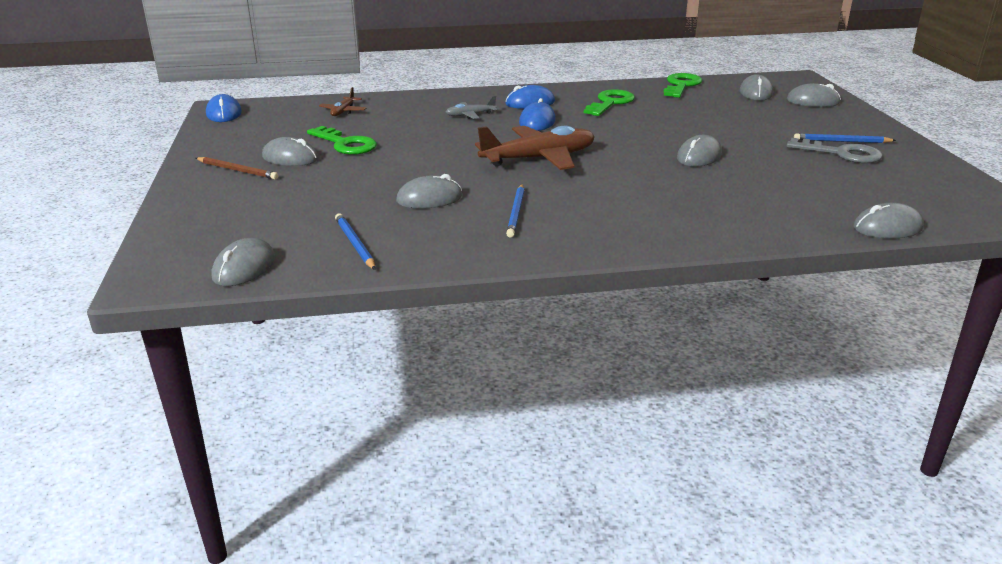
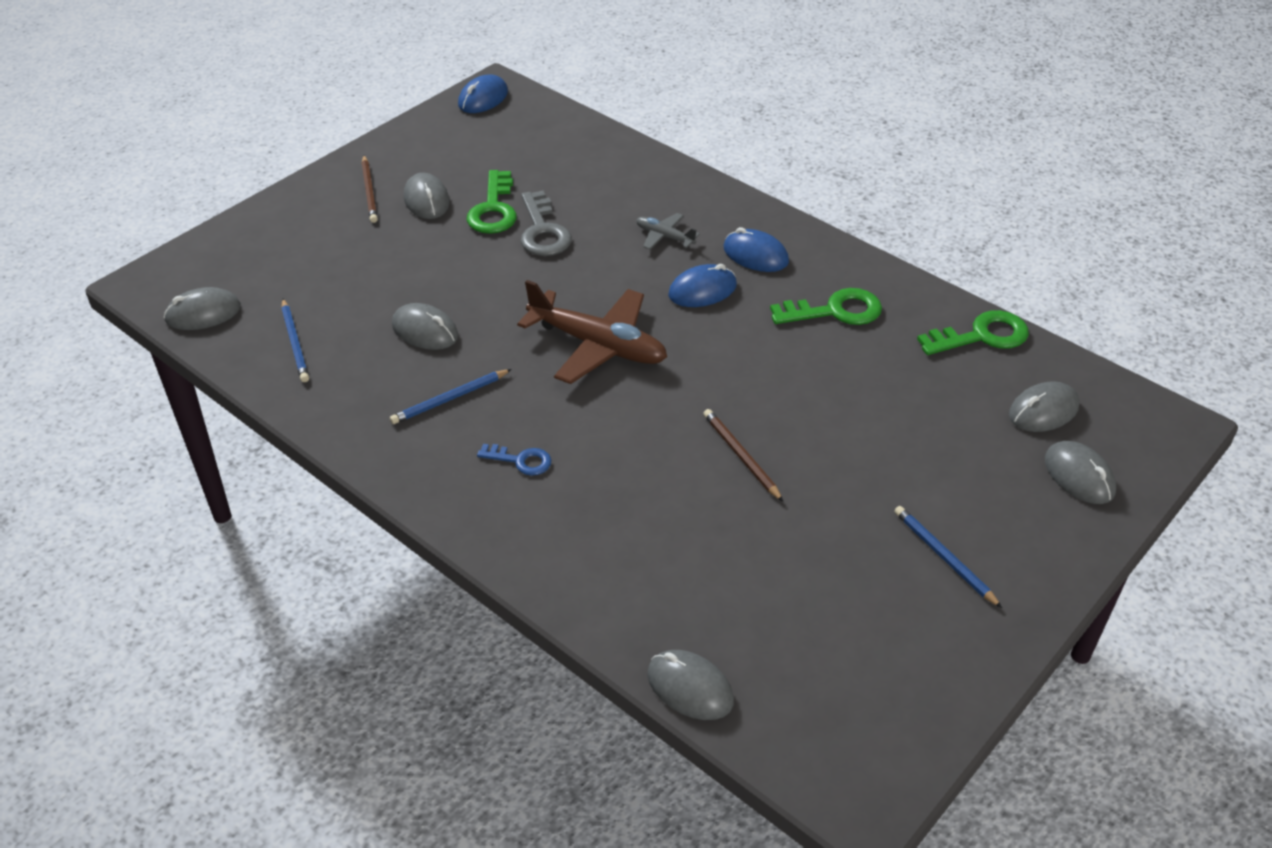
camera: 50 degrees right, 15 degrees up
brown plane [319,87,366,116] -> none
blue pencil [335,213,376,270] -> blue pencil turned 135 degrees clockwise [281,299,309,382]
grey mouse [677,135,722,167] -> brown pencil [703,409,783,501]
grey key [786,138,883,163] -> grey key moved to [521,191,572,256]
none -> blue key [477,444,551,476]

